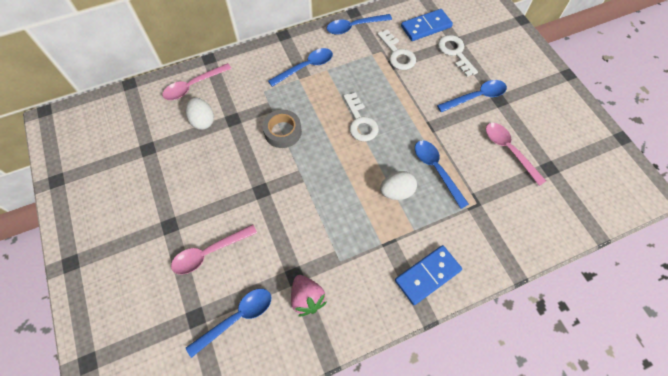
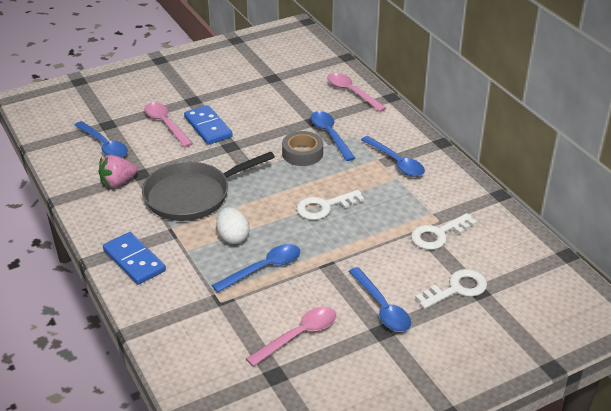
camera: 85 degrees right, 25 degrees down
white egg [186,97,214,130] -> none
blue spoon [327,14,392,35] -> blue spoon moved to [310,111,355,161]
blue domino [401,9,453,41] -> blue domino moved to [184,105,233,145]
none -> grey pan [142,151,275,221]

